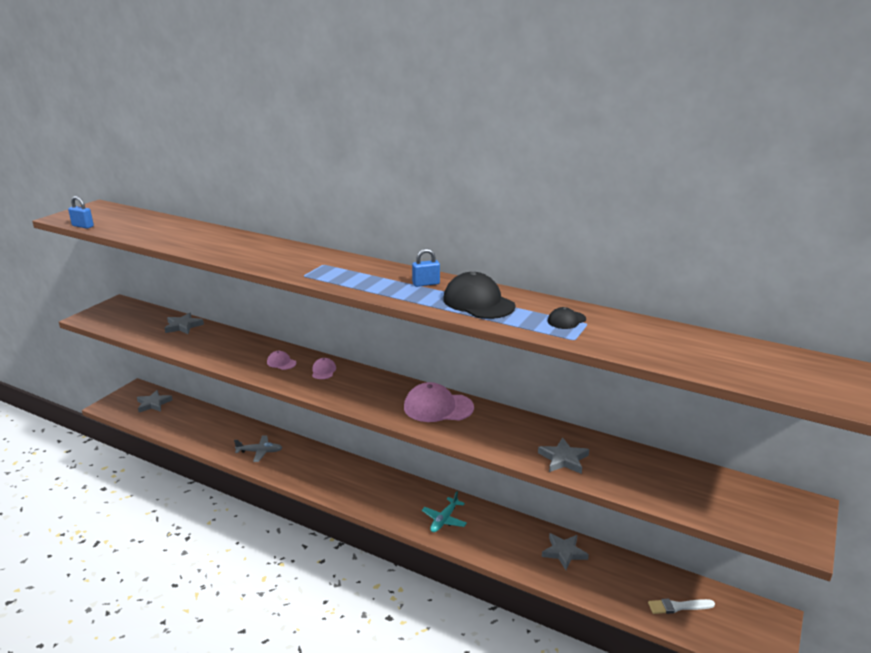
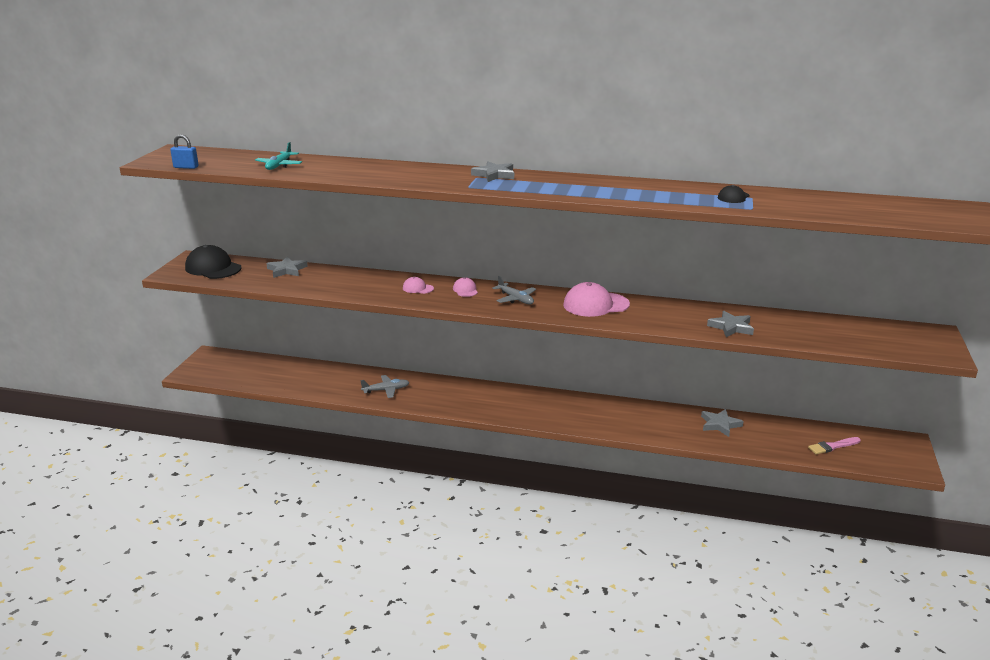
camera: 15 degrees left, 0 degrees up
grey star [137,390,173,412] -> grey star moved to [471,161,514,182]
blue padlock [412,249,440,287] -> none
turquoise plane [422,491,467,532] -> turquoise plane moved to [255,142,302,170]
black cap [443,272,515,319] -> black cap moved to [185,245,242,279]
white brush [648,598,715,614] -> pink brush [808,437,861,454]
none -> grey plane [492,276,536,305]

